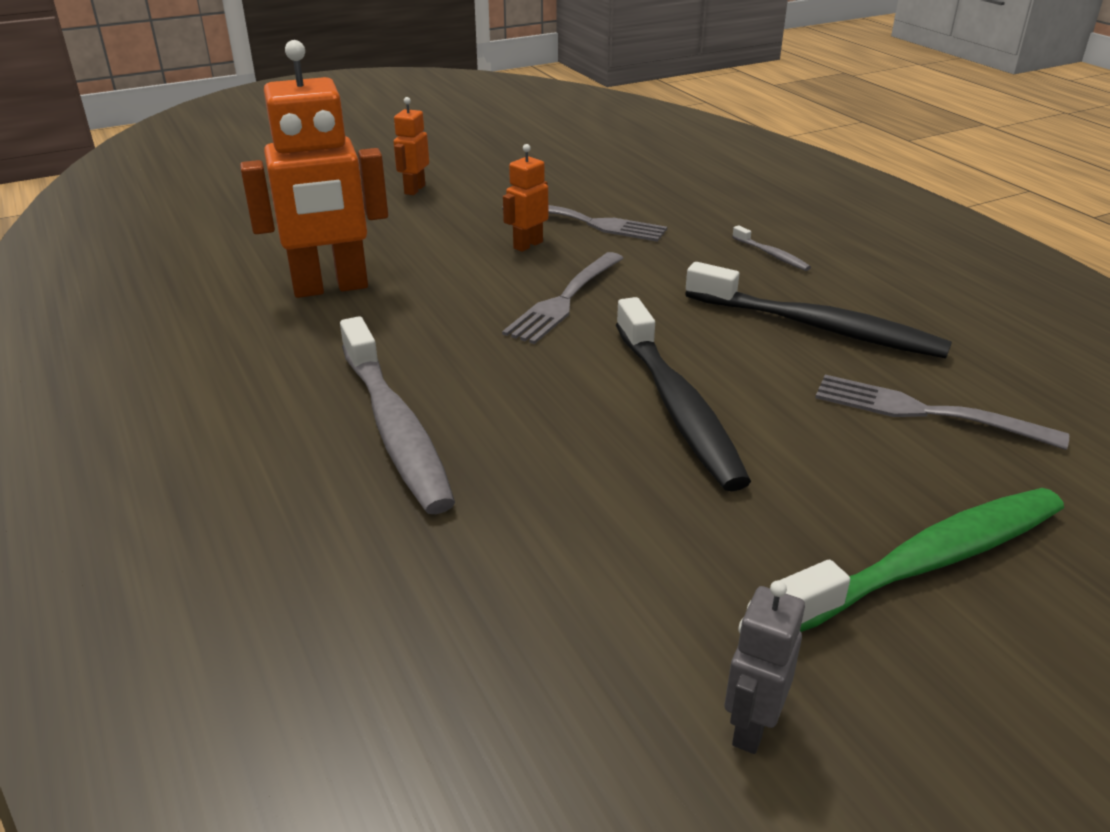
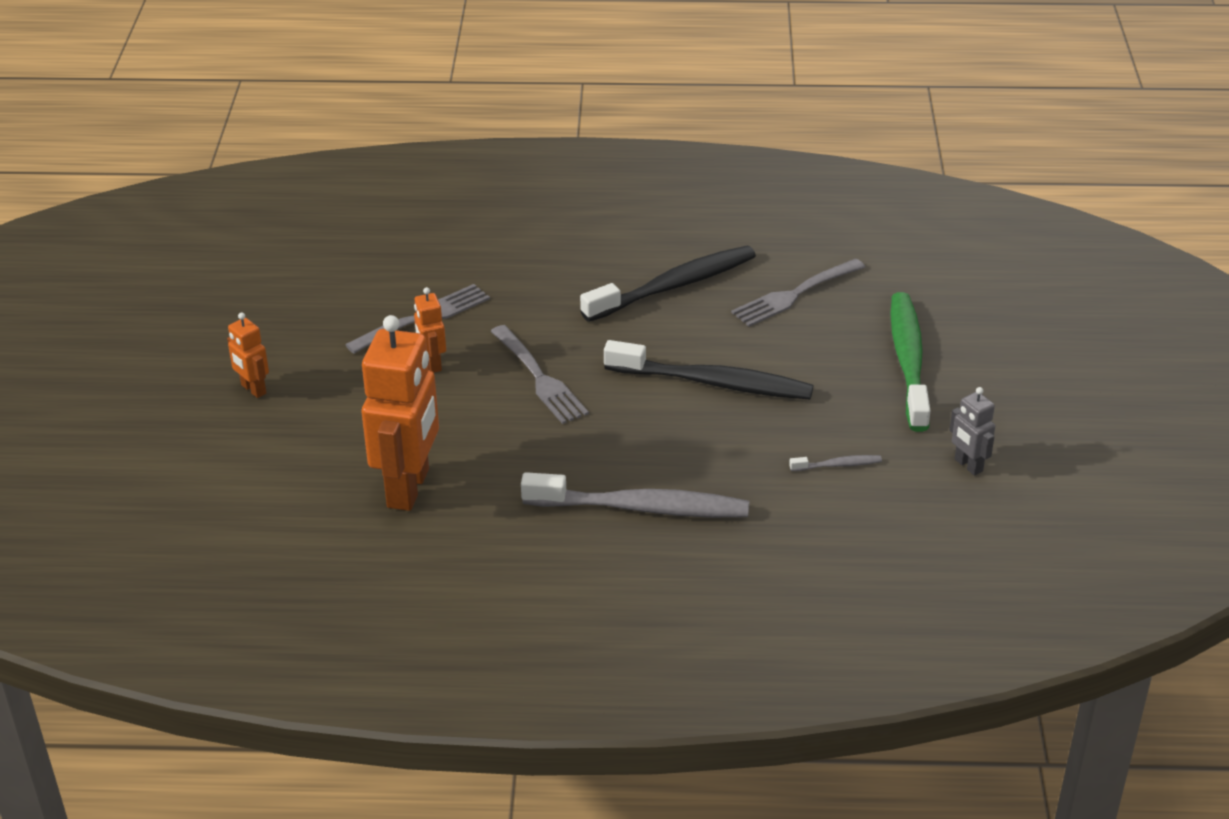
camera: 60 degrees left, 5 degrees up
grey toothbrush [732,225,811,271] -> grey toothbrush moved to [789,455,882,471]

